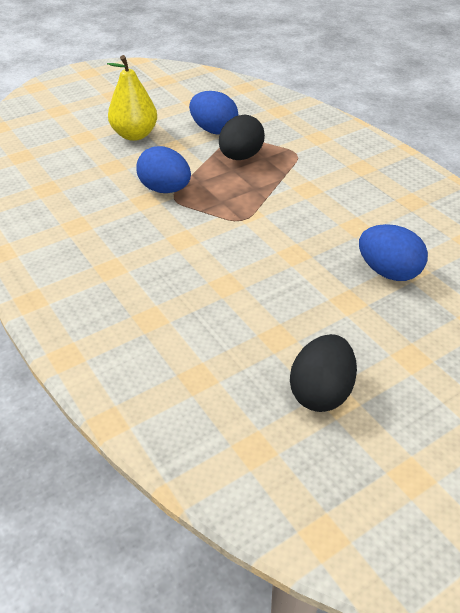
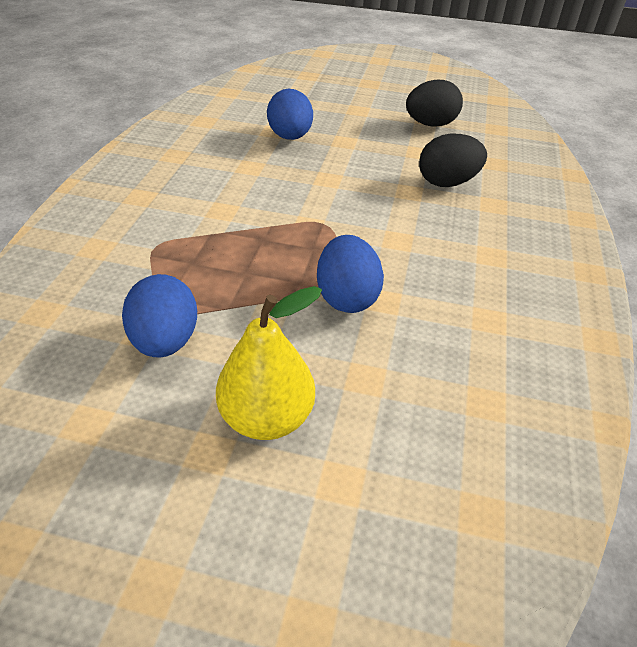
camera: 135 degrees left, 0 degrees up
black egg [219,115,265,160] -> black egg moved to [419,134,487,187]

